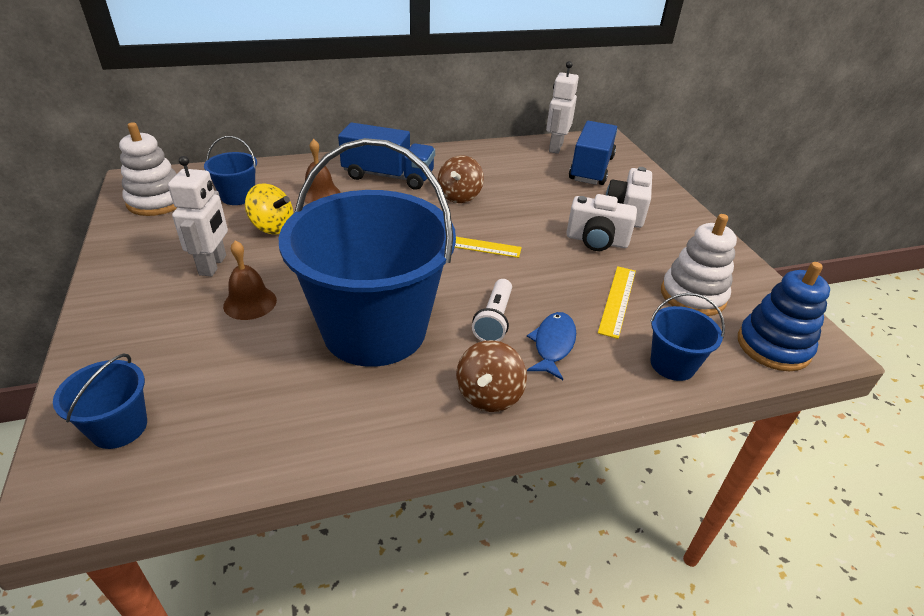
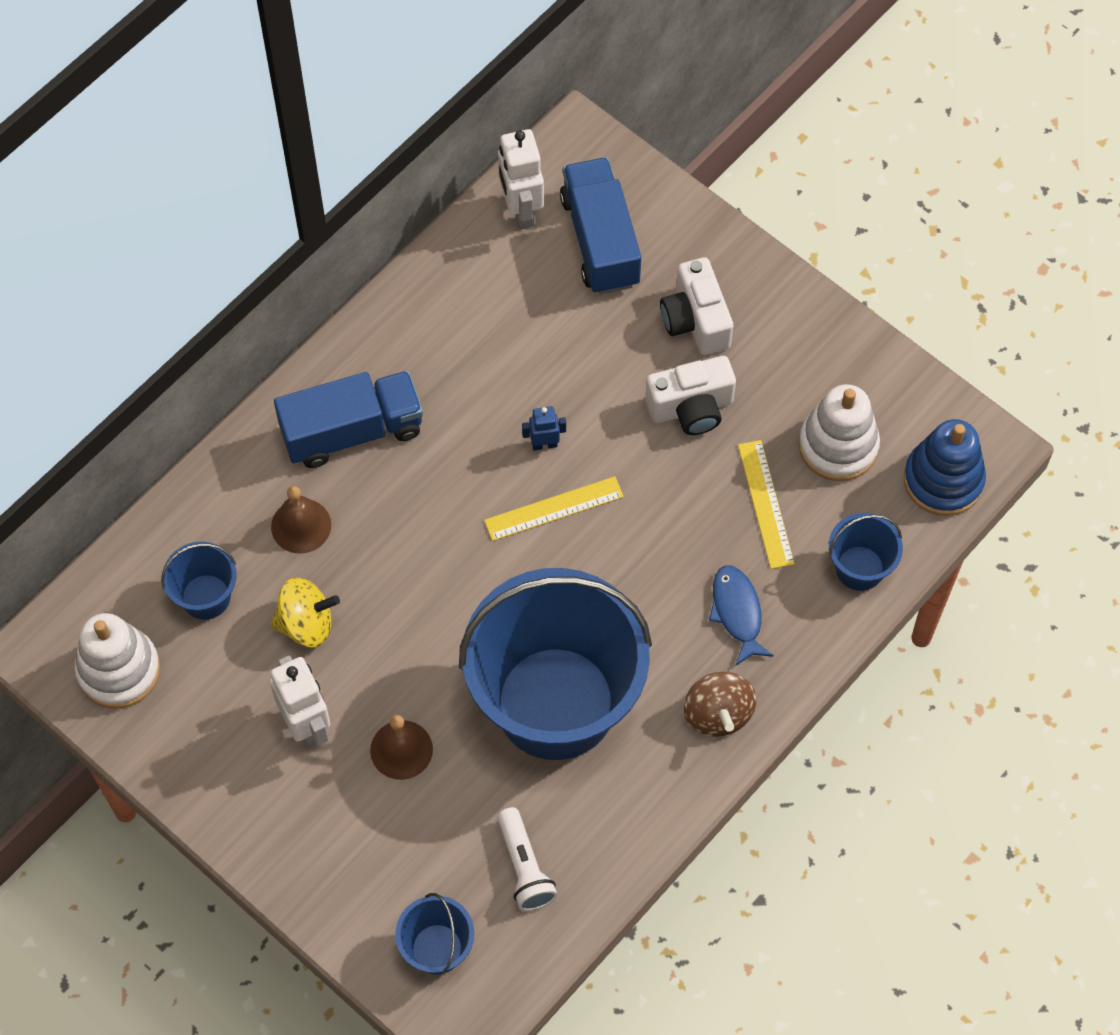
camera: 30 degrees left, 25 degrees up
brown spinning top [438,155,484,203] -> none
white flashlight [472,279,512,341] -> white flashlight moved to [497,807,557,911]
none -> blue robot [522,406,566,450]

